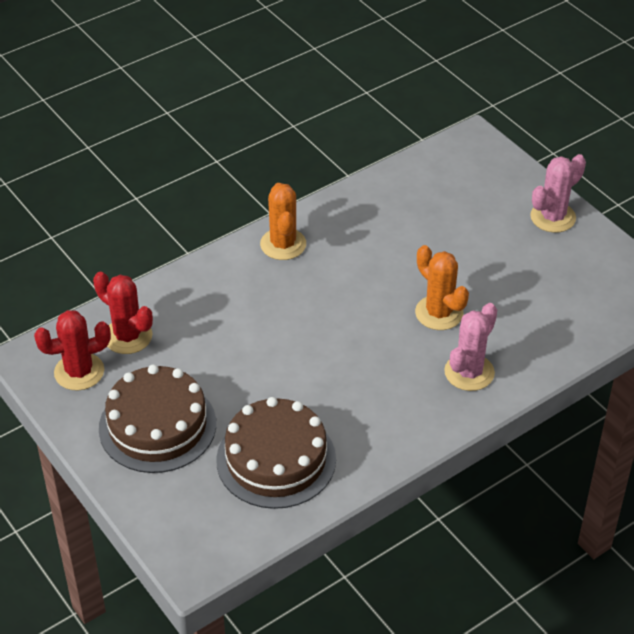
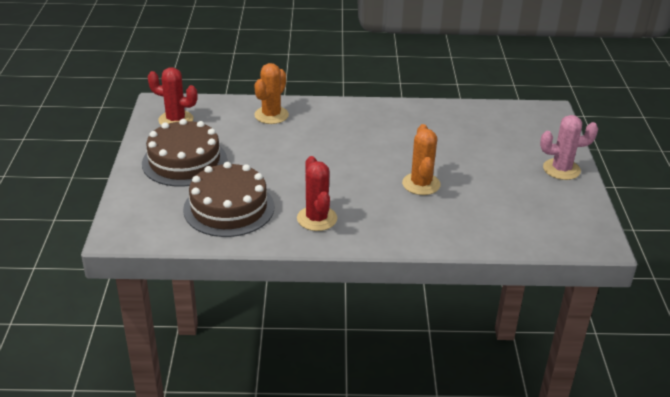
camera: 35 degrees right, 10 degrees down
red cactus [93,272,153,354] -> red cactus moved to [297,156,337,231]
orange cactus [260,183,306,260] -> orange cactus moved to [254,63,289,124]
pink cactus [444,303,497,391] -> none

